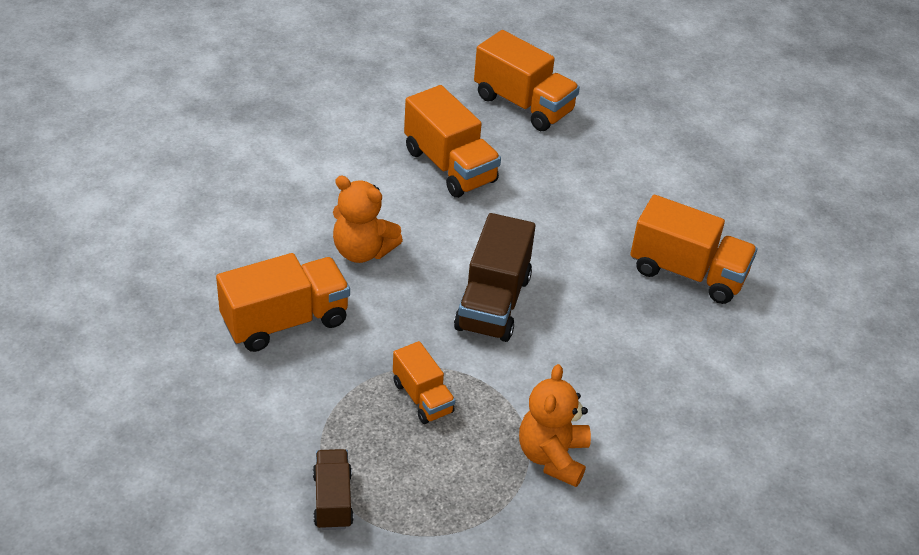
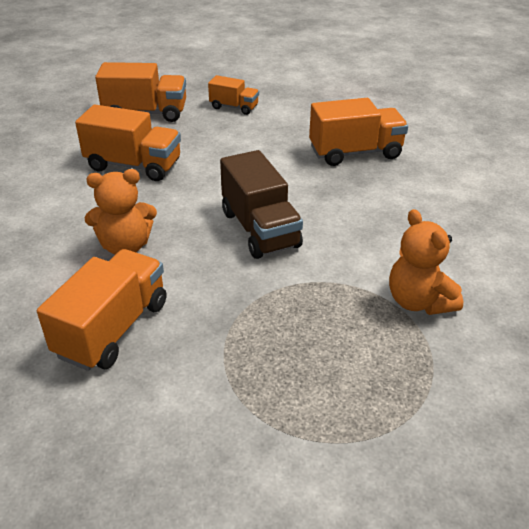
camera: 35 degrees left, 5 degrees down
brown truck [313,449,354,530] -> none
orange truck [393,341,455,424] -> orange truck moved to [208,75,259,115]

